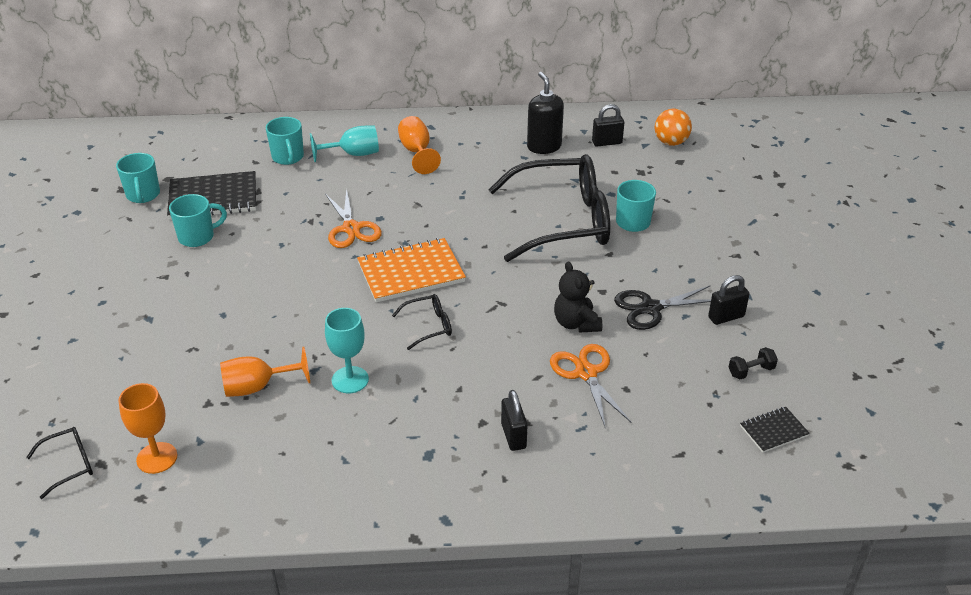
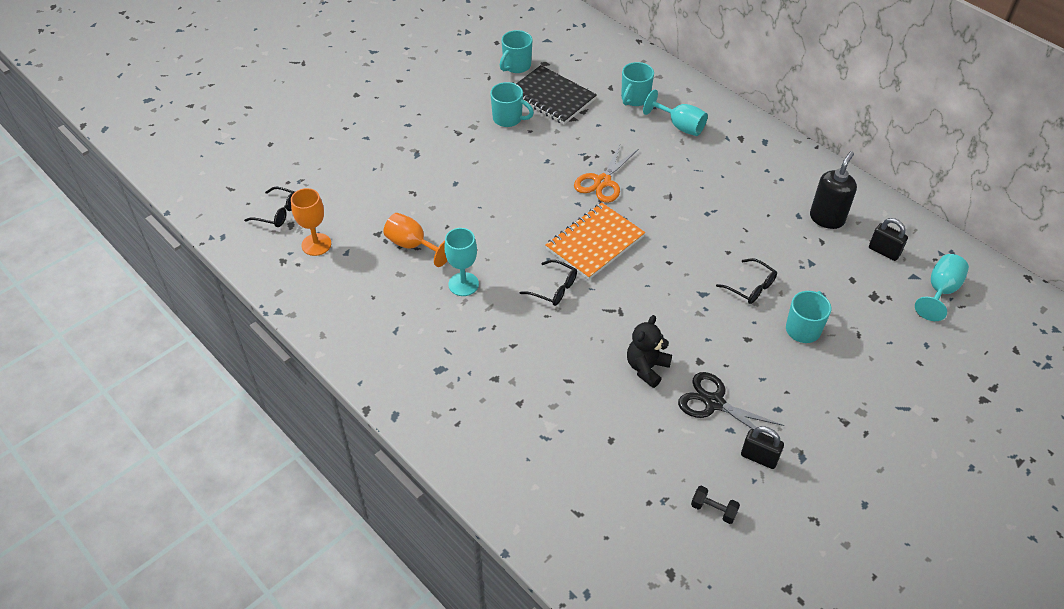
camera: 50 degrees right, 10 degrees up
orange notebook [357,238,466,302] -> orange notebook turned 75 degrees counterclockwise [546,203,645,280]
orange goblet [398,116,441,174] -> none
black glasses [488,154,610,262] -> black glasses [716,258,777,304], size x0.41
black padlock [501,390,528,451] -> none
orange scissors [550,344,631,429] -> none
orange ball [655,109,692,146] -> turquoise goblet [915,254,969,321]
black notebook [740,407,810,453] -> none

